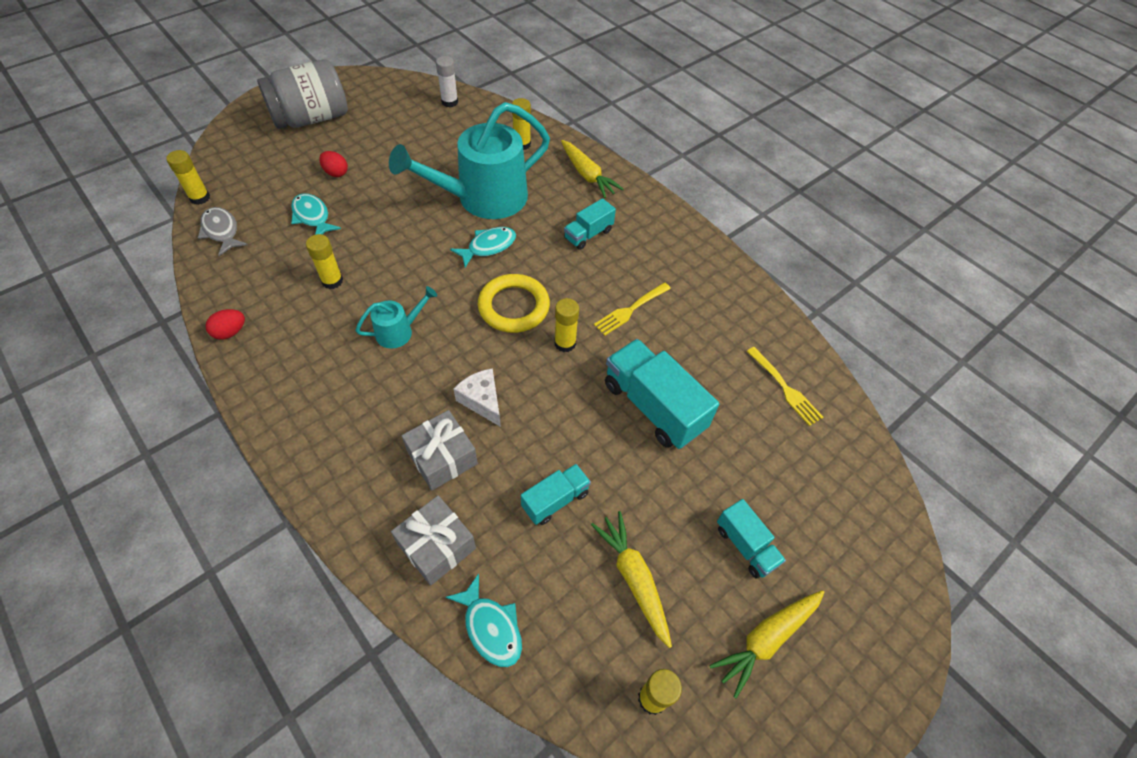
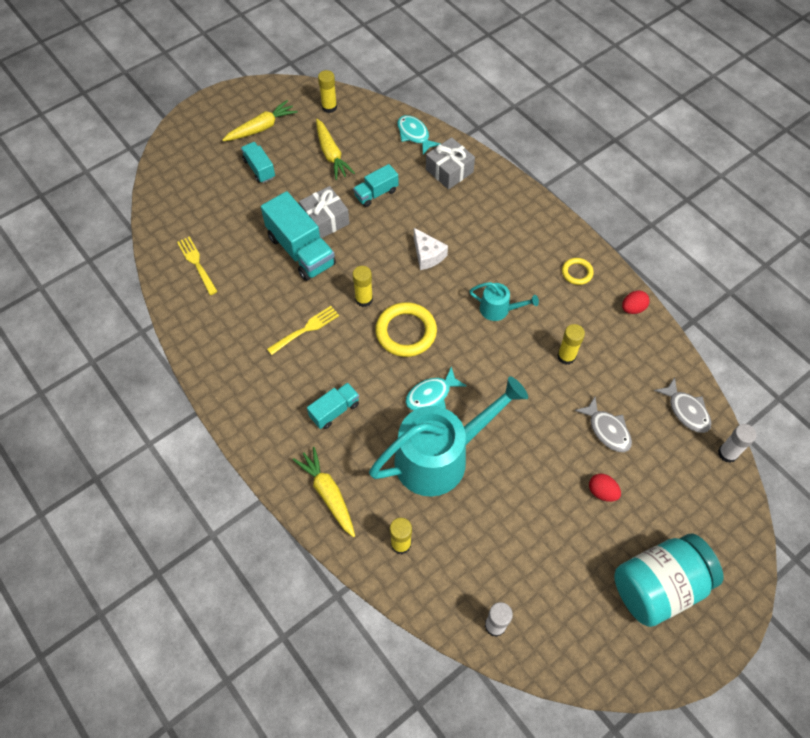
camera: 175 degrees left, 5 degrees up
yellow glue stick [166,150,210,205] -> white glue stick [718,424,757,463]
grey jar [257,59,348,129] -> turquoise jar [614,533,723,627]
turquoise fish [291,193,341,235] -> grey fish [574,397,632,452]
turquoise watering can [355,286,437,348] -> turquoise watering can turned 135 degrees counterclockwise [469,282,539,321]
grey gift [402,410,478,491] -> grey gift moved to [299,186,350,238]
none -> yellow ring [562,258,594,285]

